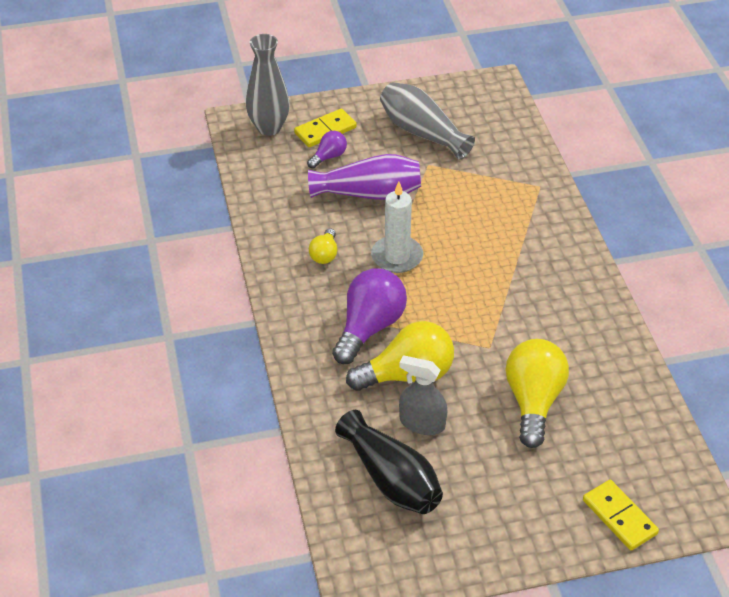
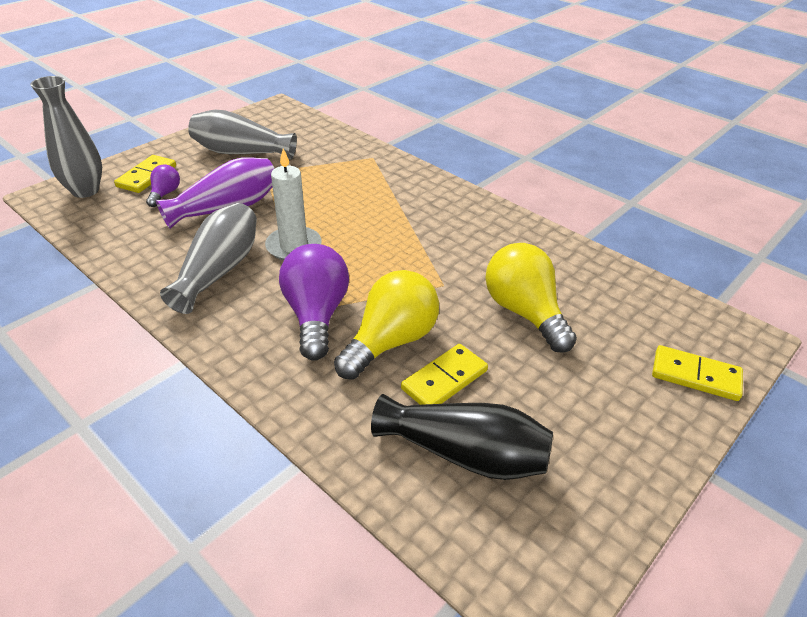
camera: 35 degrees left, 5 degrees down
yellow light bulb [309,228,337,264] -> grey vase [160,203,257,314]
grey spray bottle [399,355,448,435] -> yellow domino [401,344,488,405]

